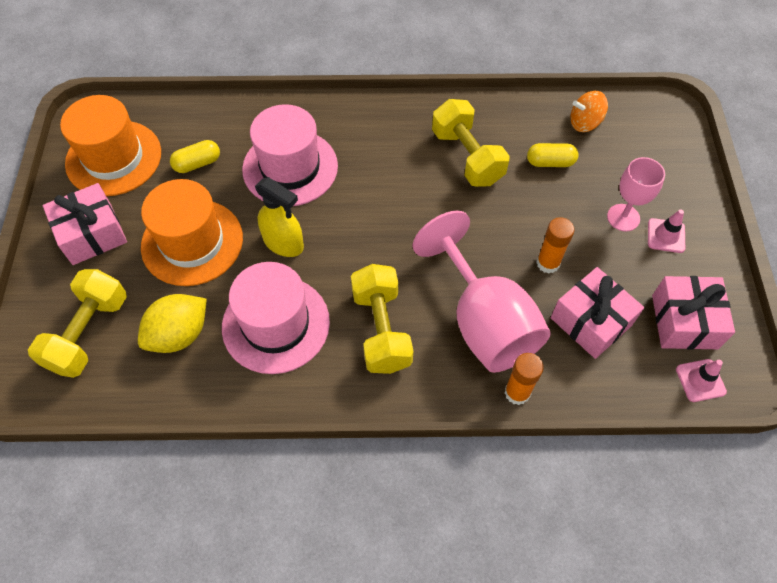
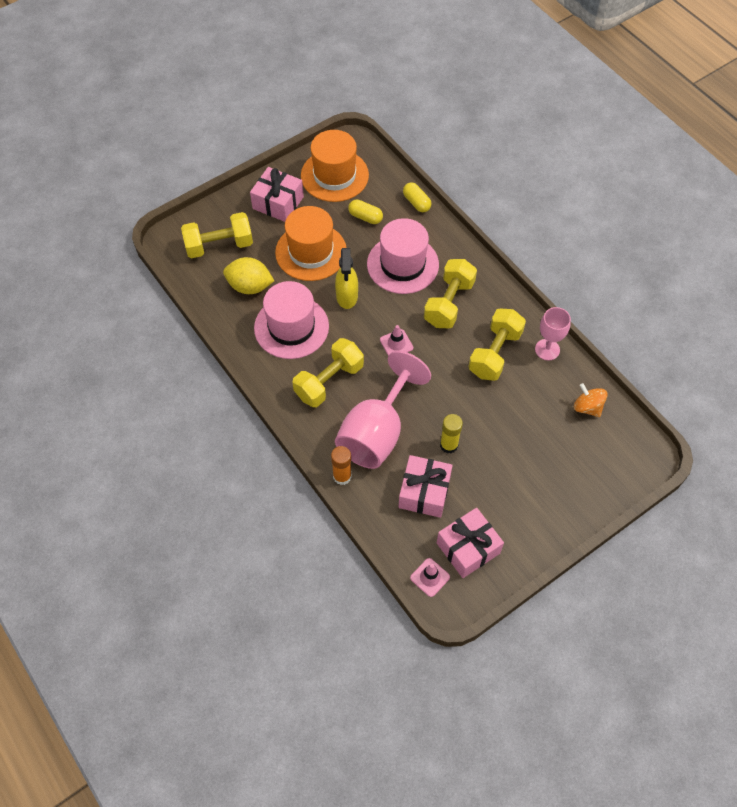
camera: 55 degrees right, 0 degrees up
yellow capsule [527,143,578,167] -> yellow capsule moved to [403,182,432,212]
orange glue stick [536,217,575,274] -> yellow glue stick [440,414,463,453]
pink goblet [607,157,665,231] -> pink goblet moved to [535,307,571,360]
pink traffic cone [648,209,685,253] -> pink traffic cone moved to [380,325,413,356]
none -> yellow dumbbell [424,259,477,328]

